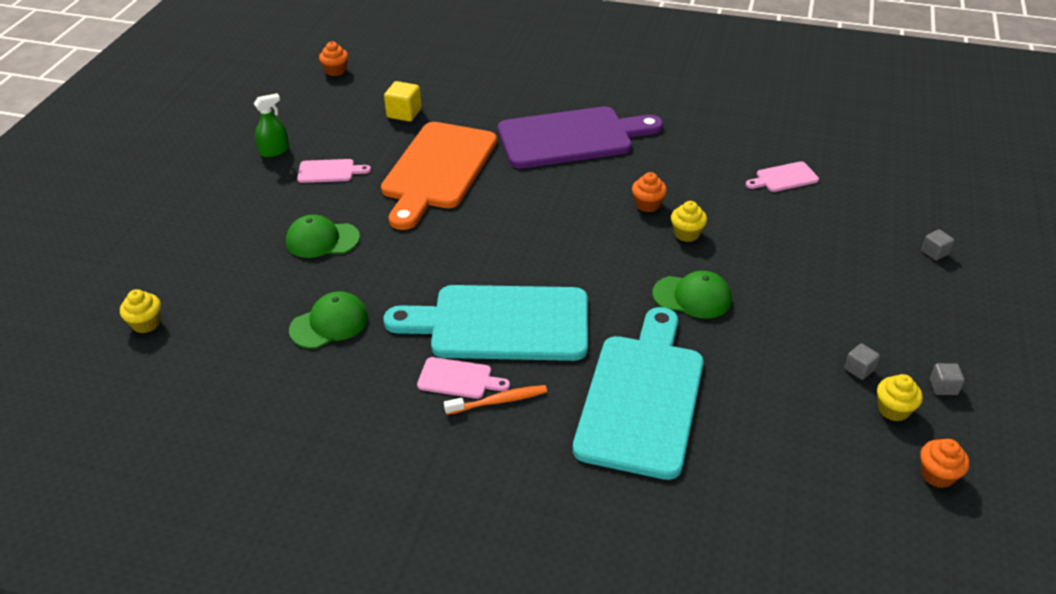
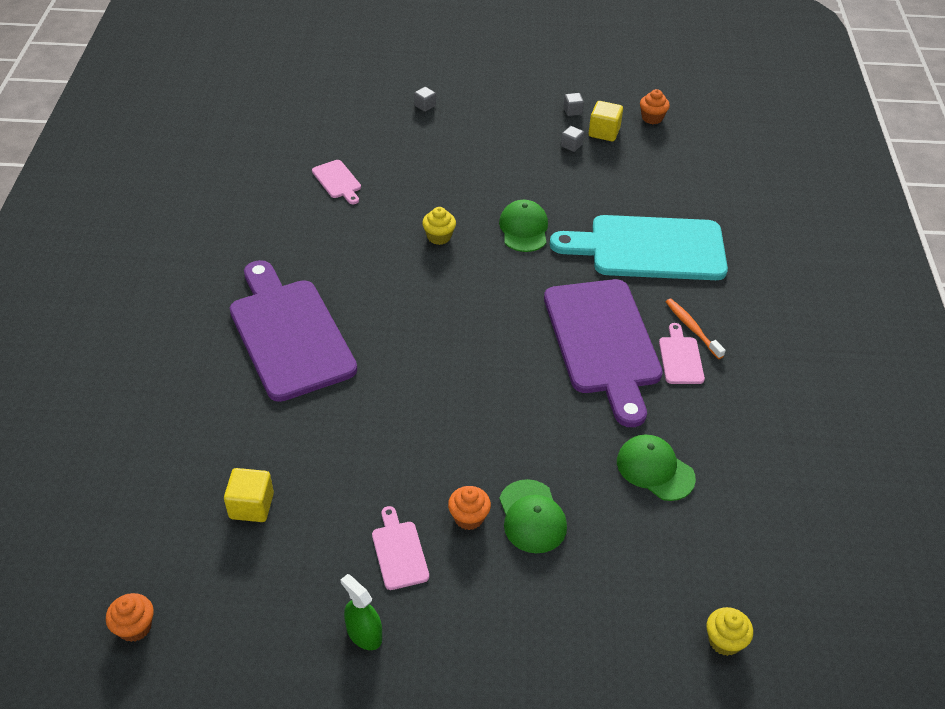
camera: 105 degrees left, 5 degrees up
orange cutting board [381,122,497,230] -> none
turquoise cutting board [383,285,588,361] -> purple cutting board [544,279,663,427]
orange cupcake [632,172,667,212] -> orange cupcake moved to [448,486,491,530]
yellow cupcake [877,374,923,422] -> yellow cube [589,101,623,141]

